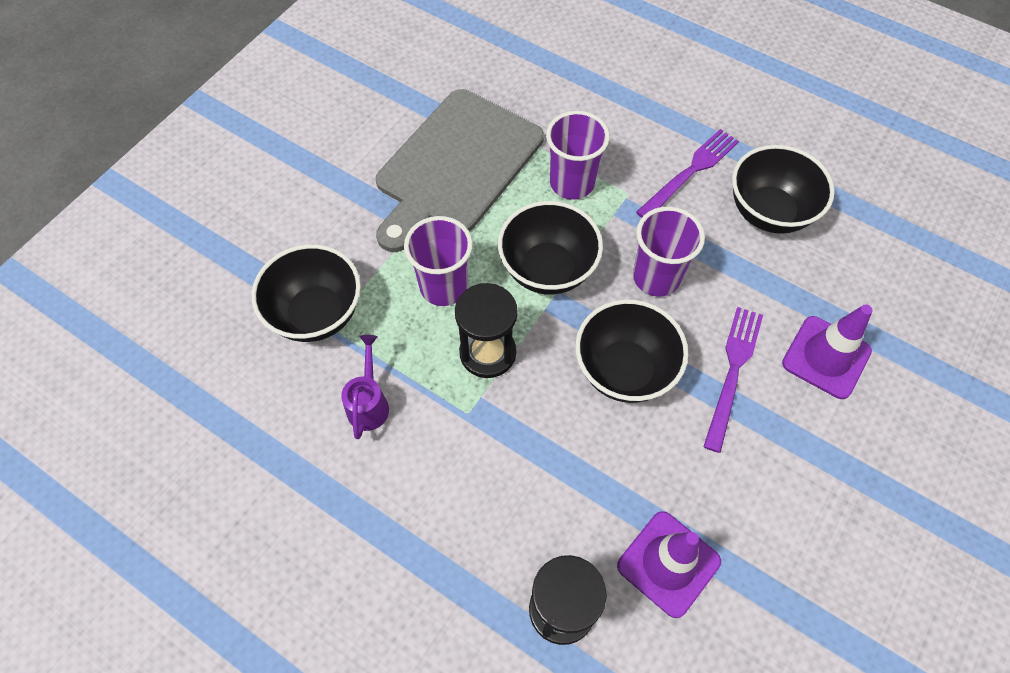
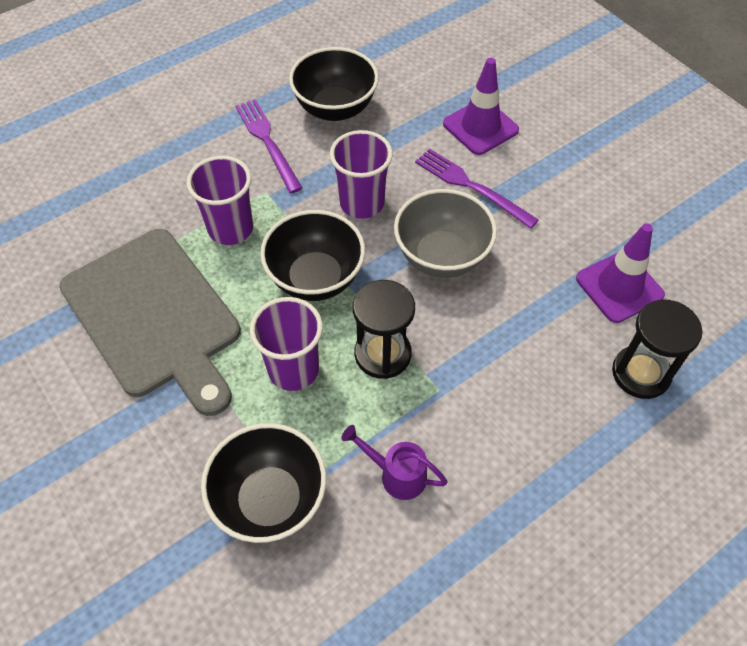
camera: 70 degrees left, 5 degrees down
black bowl [575,299,688,403] -> grey bowl [394,189,497,278]

